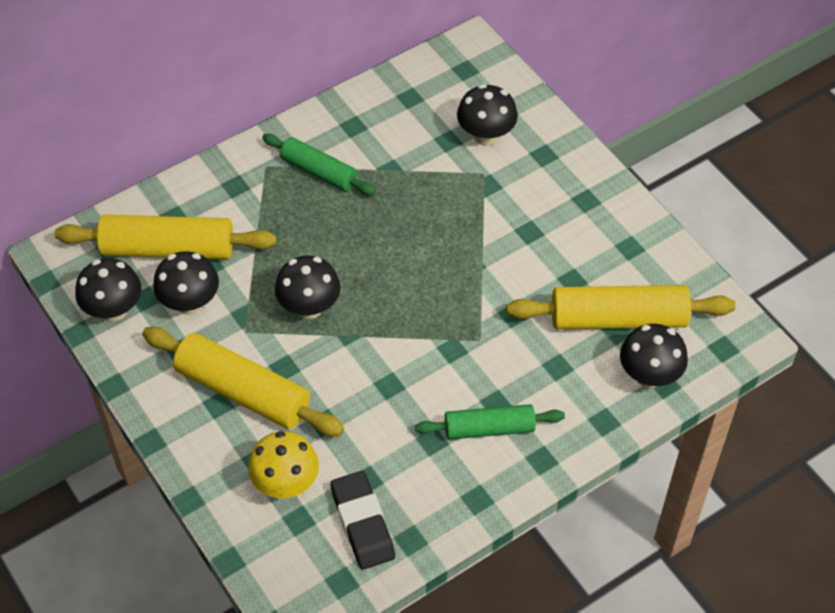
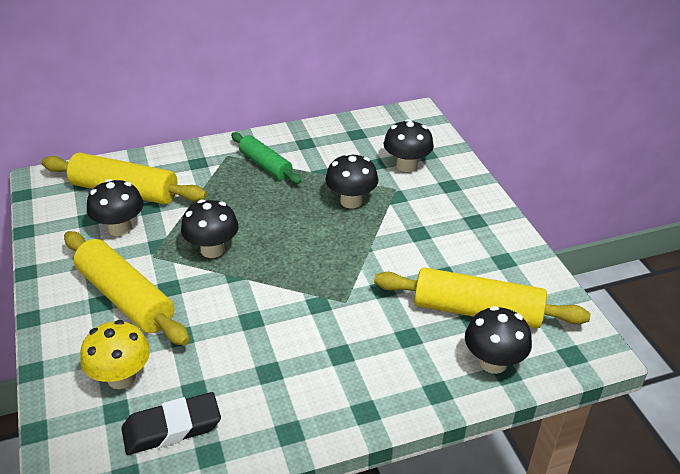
camera: 15 degrees right, 15 degrees down
black mushroom [75,258,141,322] -> black mushroom moved to [325,153,378,208]
black eraser [330,471,395,570] -> black eraser turned 75 degrees clockwise [121,392,221,455]
green rolling pin [415,404,565,439] -> none

